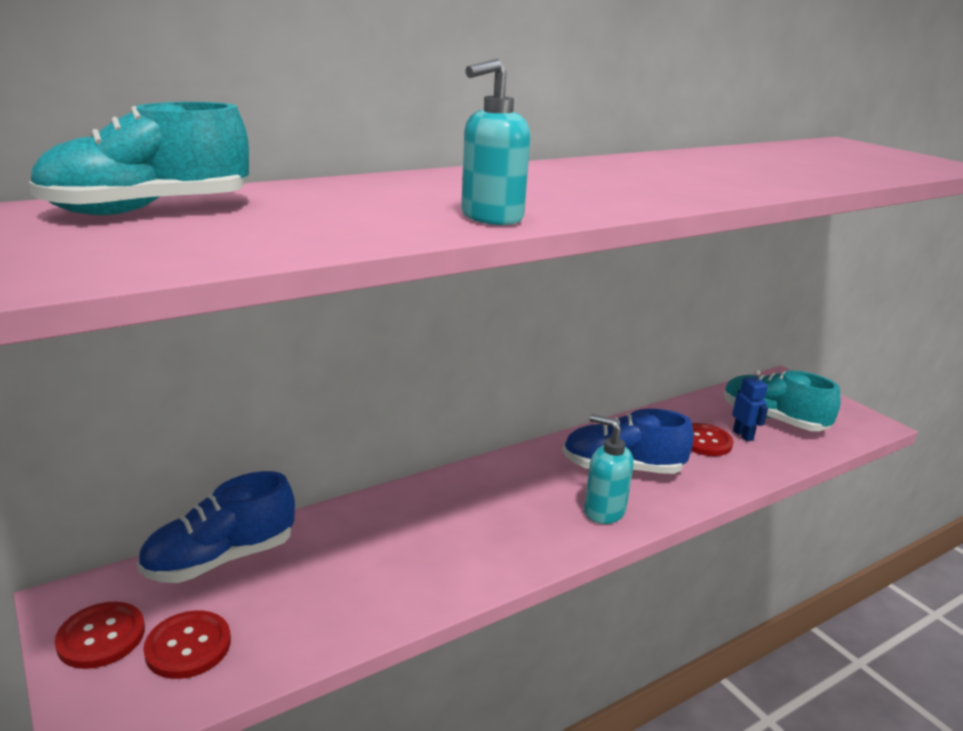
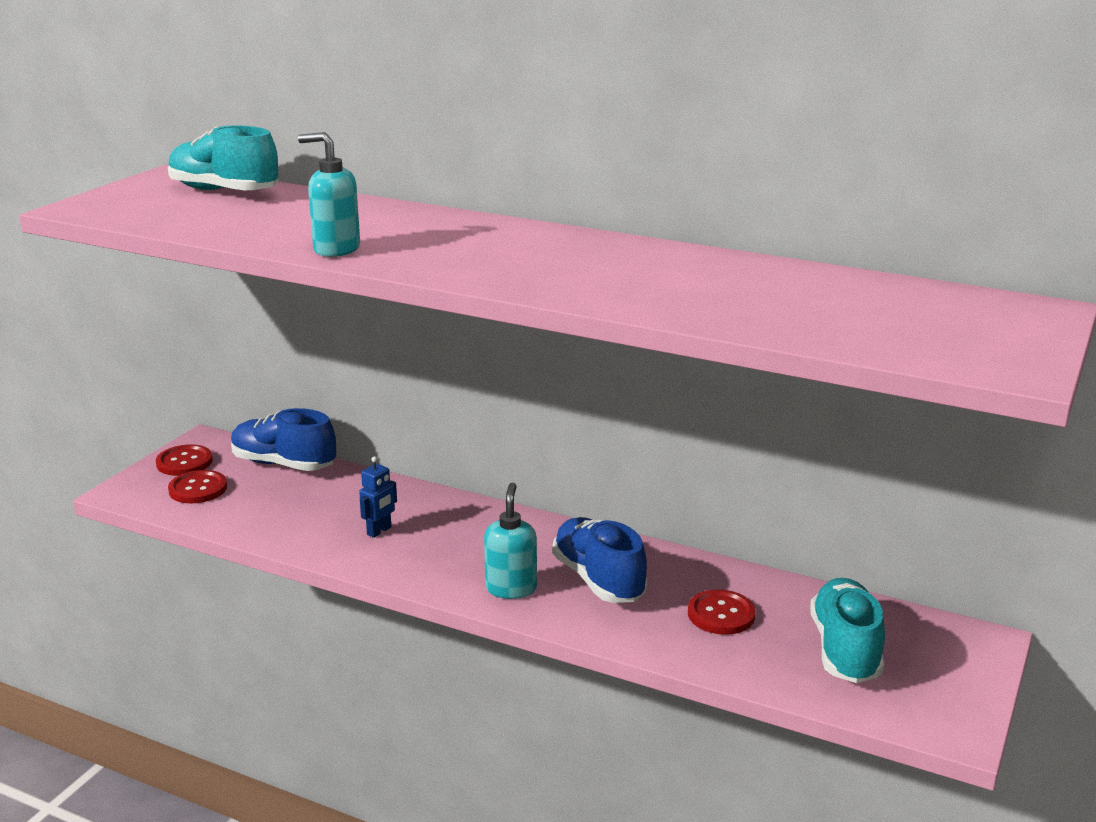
camera: 60 degrees right, 0 degrees up
blue robot [732,370,768,442] -> blue robot moved to [359,456,397,538]

